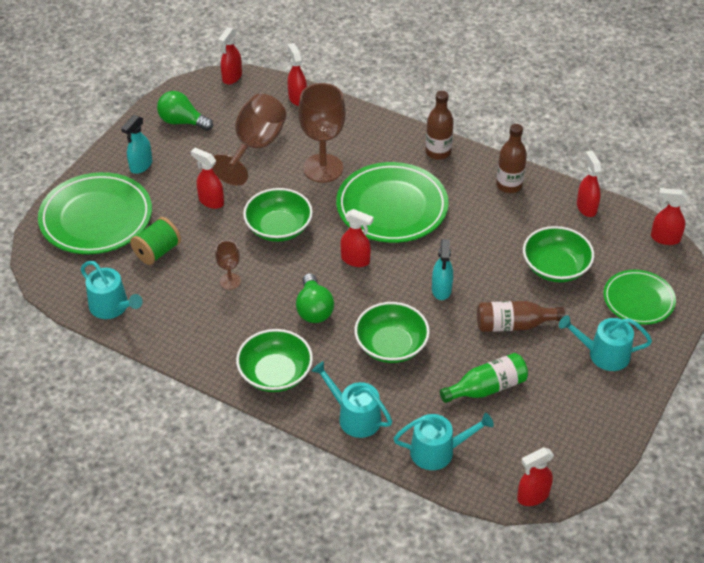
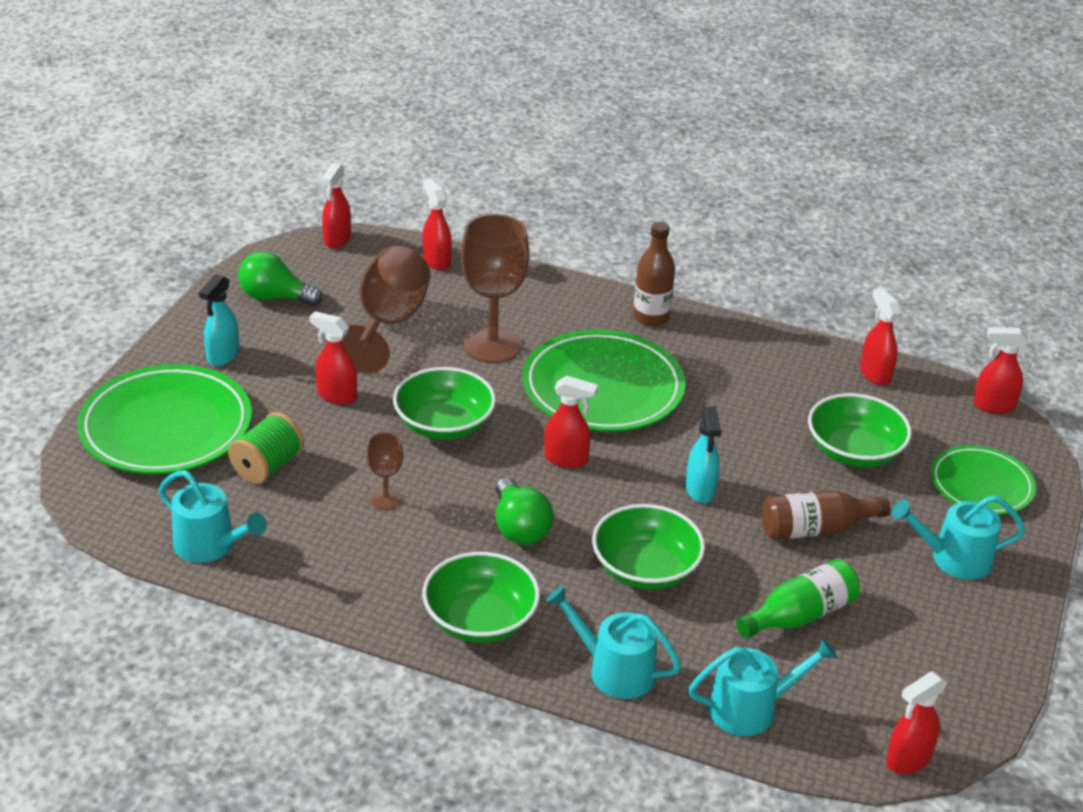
camera: 10 degrees left, 10 degrees down
brown bottle [496,124,527,193] -> none

